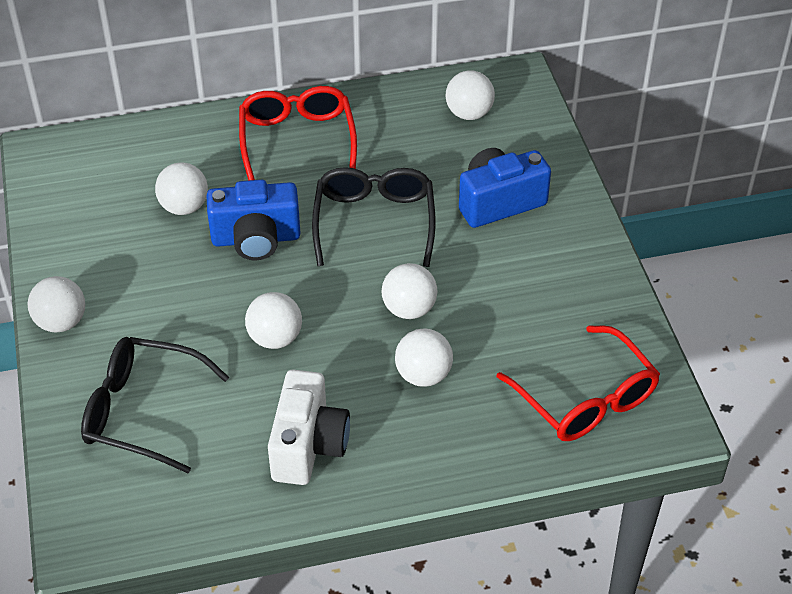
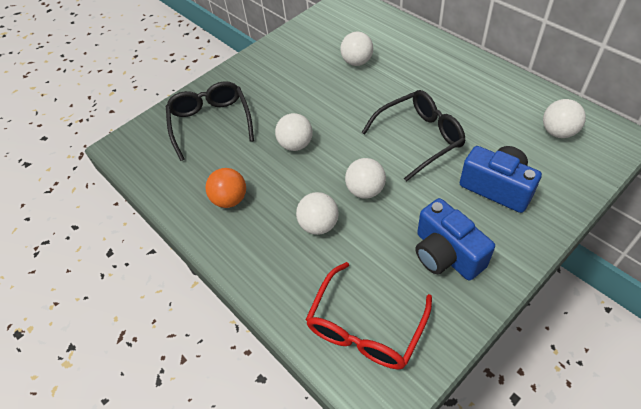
camera: 65 degrees right, 5 degrees up
white ball [28,276,85,333] -> none
blue camera [206,180,301,260] -> blue camera moved to [415,198,495,281]
red glasses [239,86,357,181] -> none
white camera [268,370,350,485] -> orange ball [205,168,246,208]

